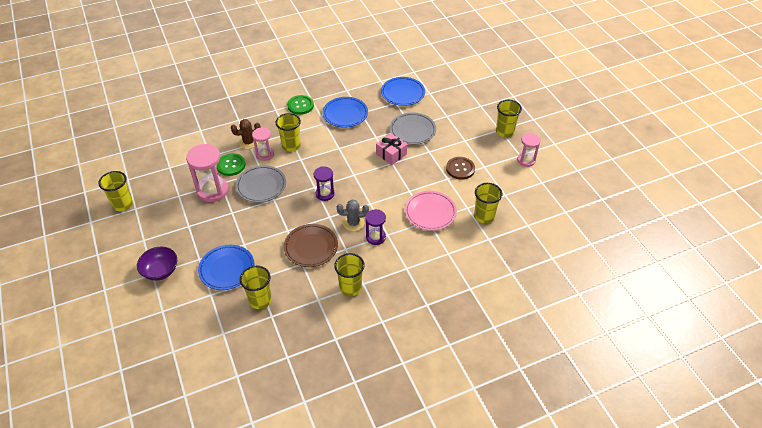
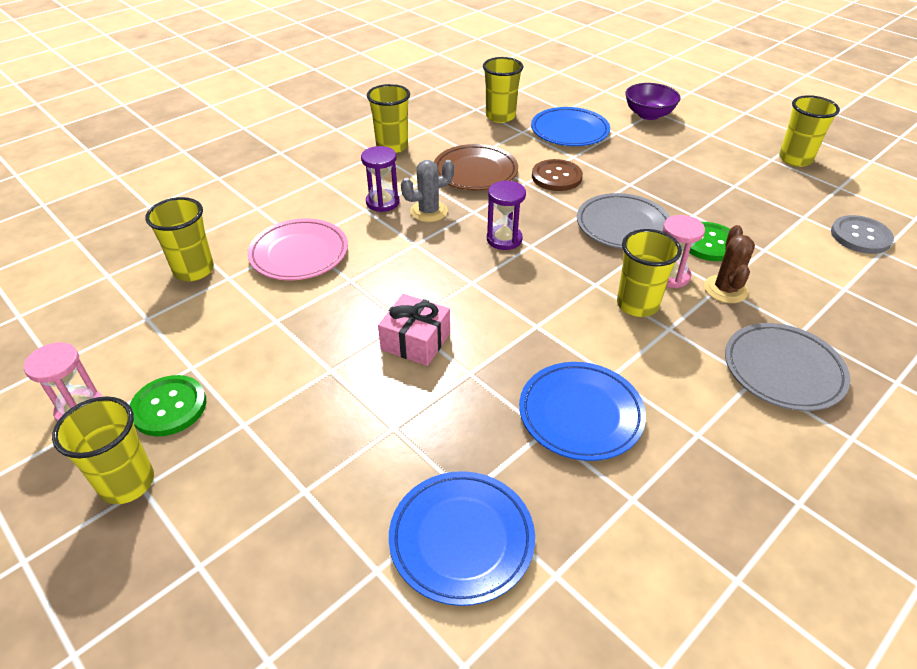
camera: 160 degrees right, 5 degrees down
pink hourglass [186,144,228,202] -> none
brown cactus [231,119,261,149] -> brown cactus turned 45 degrees counterclockwise [704,225,755,303]
green button [287,95,314,115] -> green button moved to [129,375,206,436]
grey plate [390,112,436,145] -> grey plate moved to [725,323,850,411]
brown button [446,157,475,180] -> brown button moved to [532,159,583,191]
none -> grey button [831,215,894,254]

